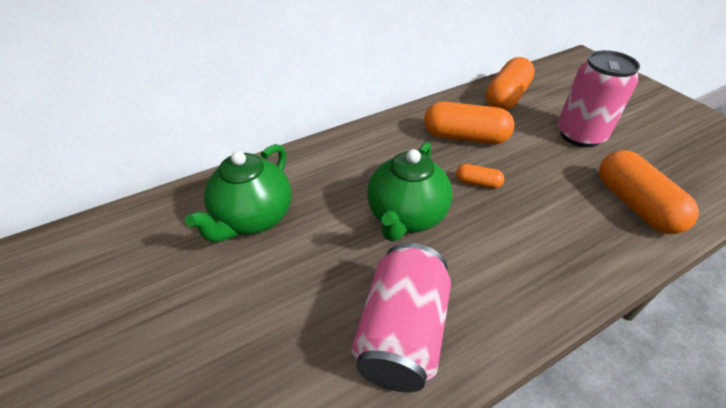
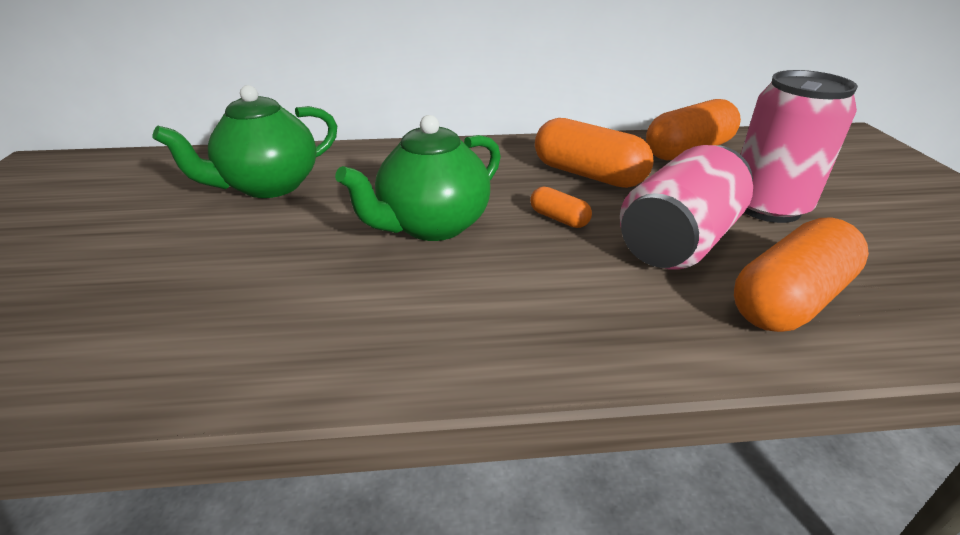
camera: 25 degrees right, 10 degrees down
pink can [352,243,451,392] -> pink can moved to [620,145,753,270]
orange capsule [599,150,699,234] -> orange capsule turned 45 degrees clockwise [734,217,869,332]

